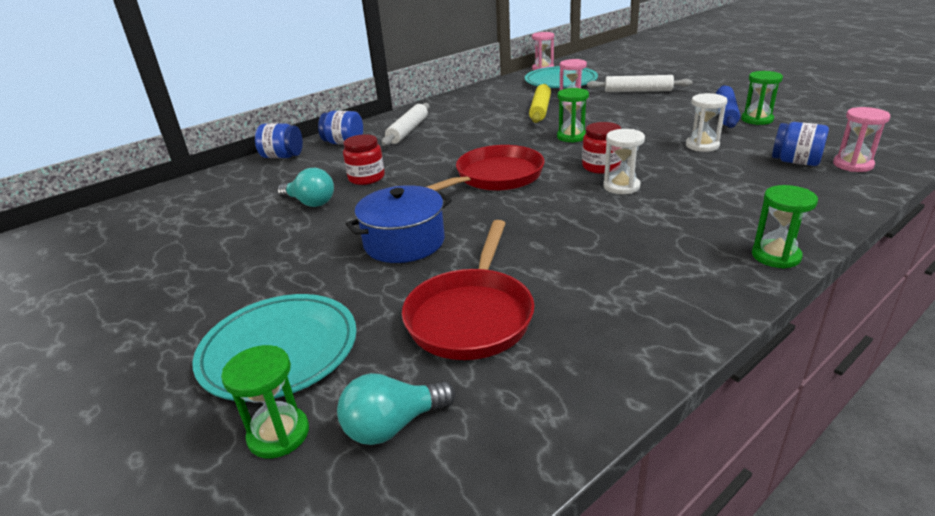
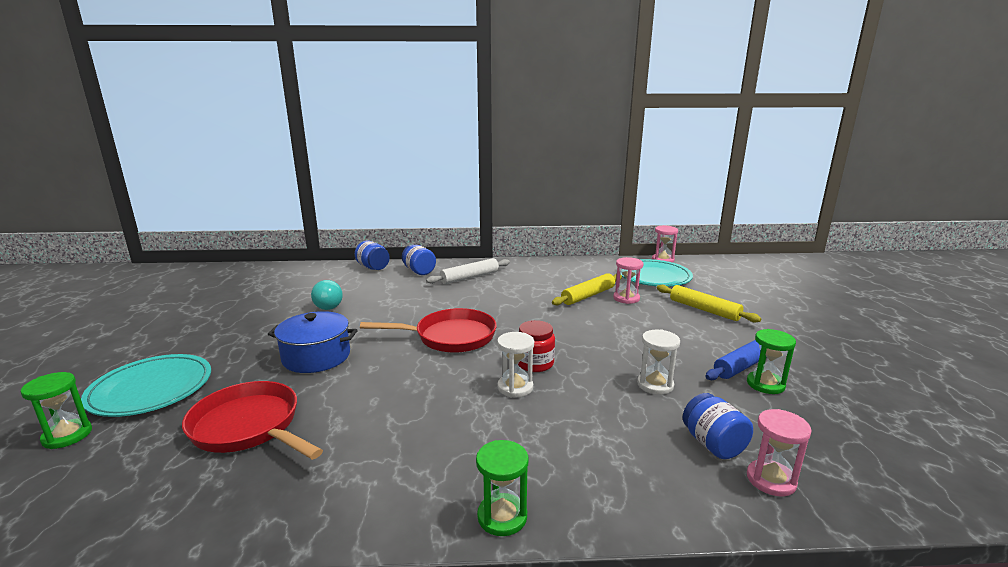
camera: 35 degrees right, 10 degrees down
turquoise light bulb [337,373,455,445] -> none
red jar [343,134,385,185] -> none
red pan [402,220,535,360] -> red pan turned 75 degrees clockwise [182,381,323,460]
green hourglass [557,88,589,143] -> none
white rolling pin [587,75,692,92] -> yellow rolling pin [657,285,761,323]

